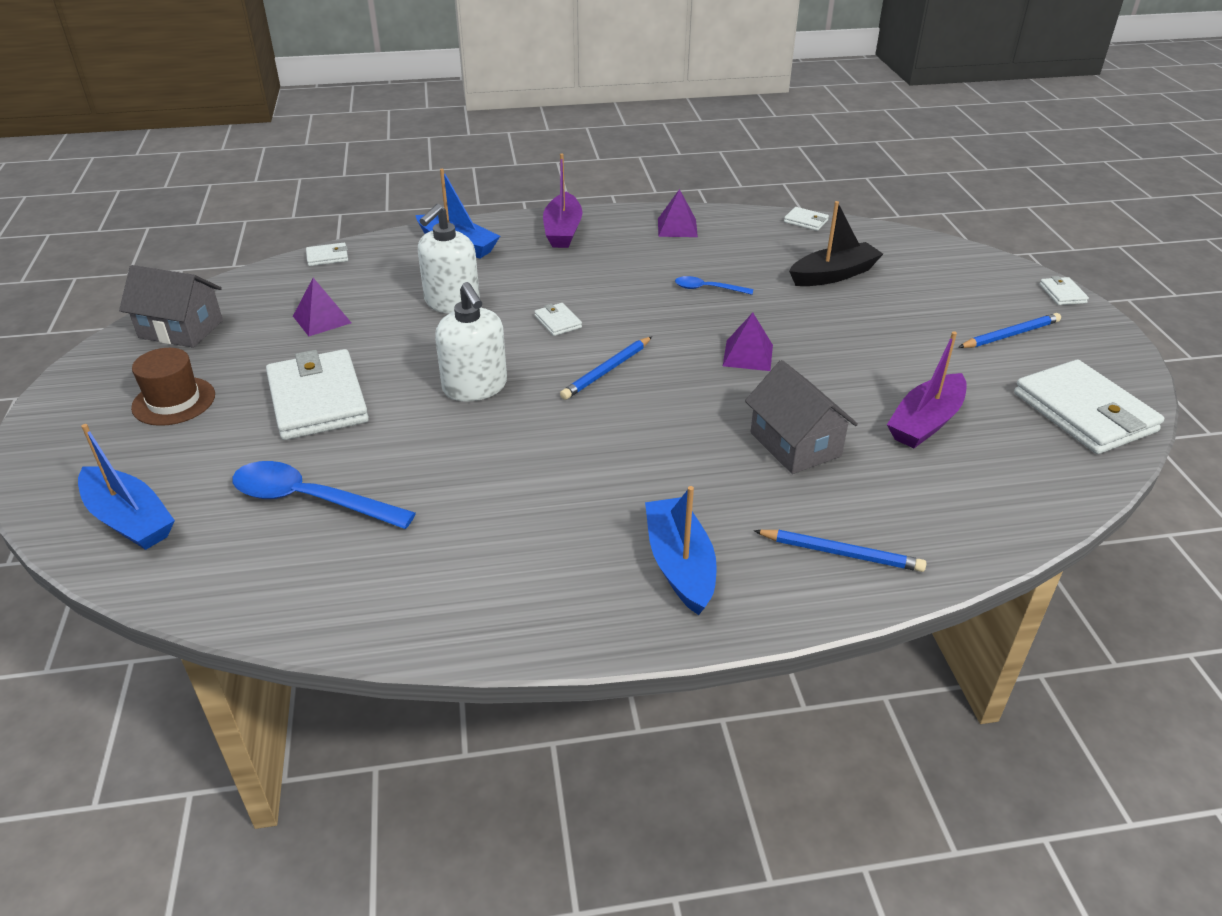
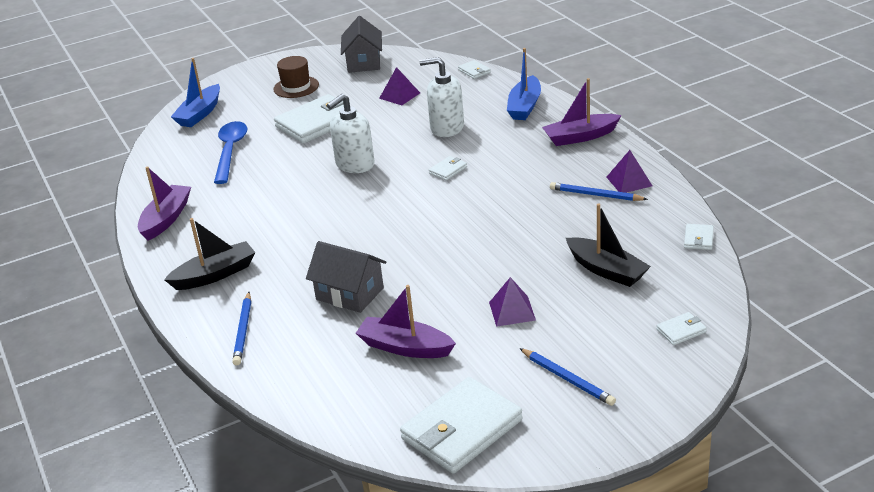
camera: 75 degrees right, 5 degrees down
blue pencil [560,337,652,400] -> blue pencil moved to [550,182,648,201]
blue boat [645,486,717,615] -> black boat [164,218,256,290]
blue spoon [675,276,753,295] -> none
purple pyramid [723,313,773,371] -> purple pyramid moved to [489,277,536,327]
grey house [745,360,858,474] -> grey house turned 75 degrees clockwise [306,241,386,313]
white wallet [1040,276,1089,305] -> white wallet moved to [656,312,707,345]
none -> purple boat [138,166,191,241]

